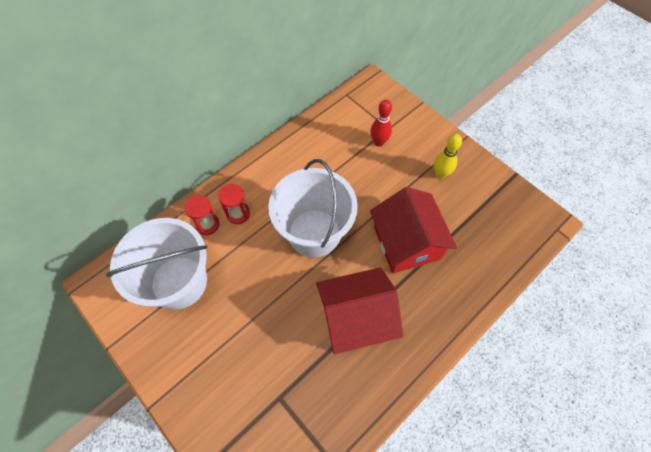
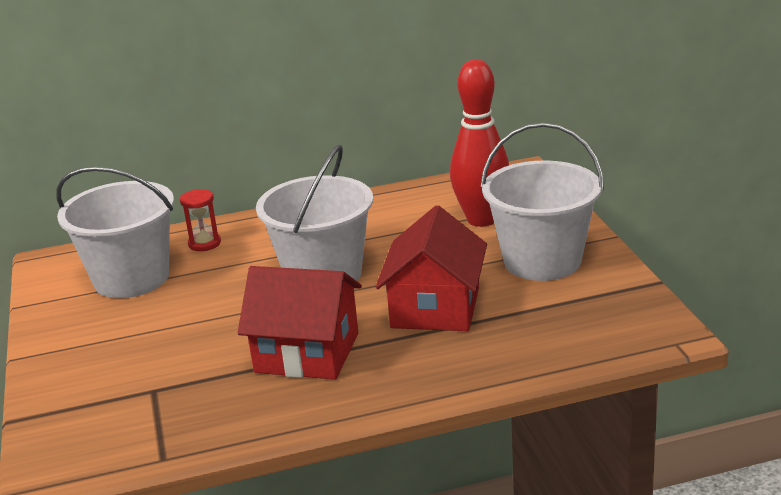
camera: 30 degrees right, 35 degrees down
red hourglass [218,184,250,224] -> none
red bowling pin [371,100,392,147] -> red bowling pin [450,59,509,227], size x1.90
yellow bowling pin [434,134,462,179] -> white bucket [481,123,604,281]

